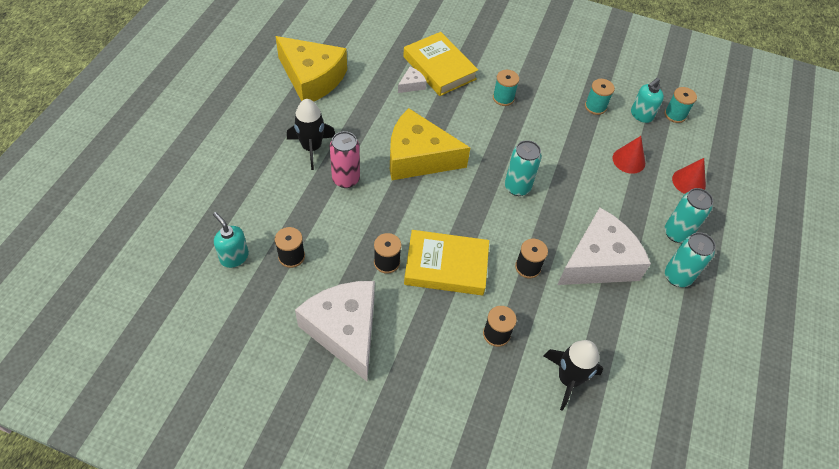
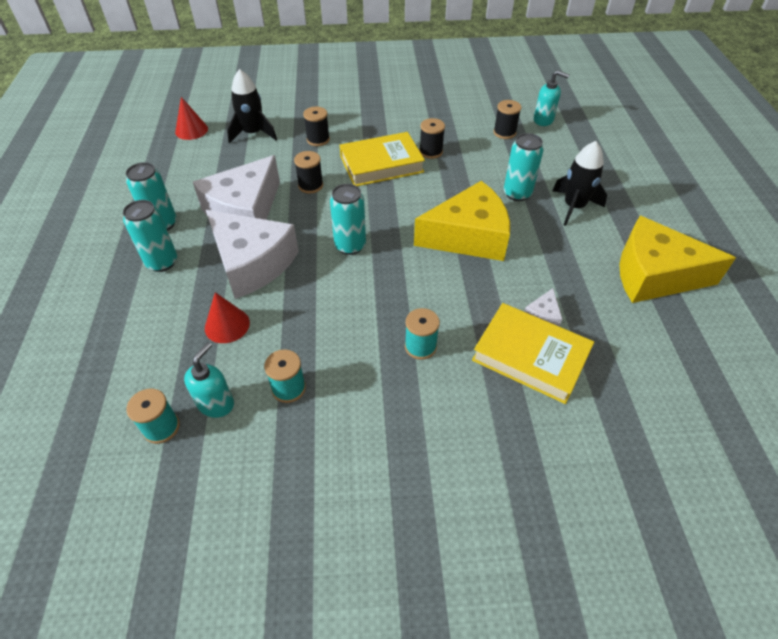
camera: 160 degrees right, 5 degrees down
white cheese [295,281,375,381] -> white cheese moved to [206,210,299,299]
pink can [330,131,360,188] -> turquoise can [504,133,544,201]
red cone [672,158,706,194] -> red cone moved to [175,97,208,140]

